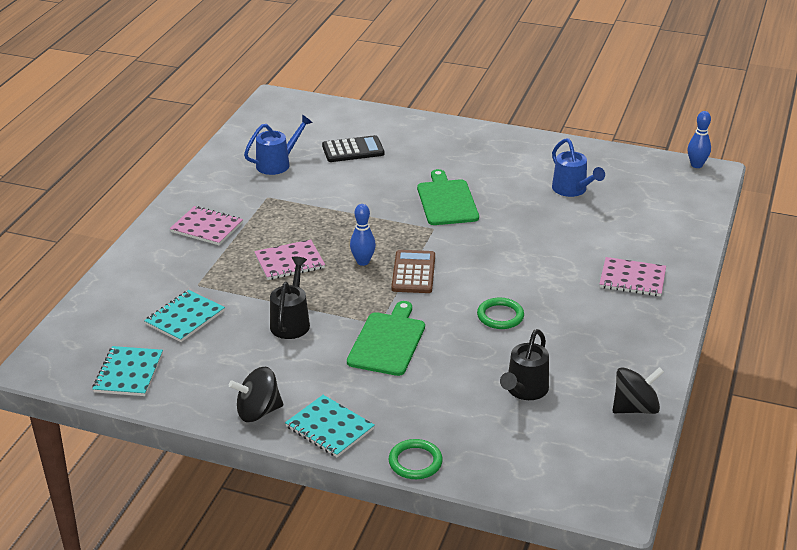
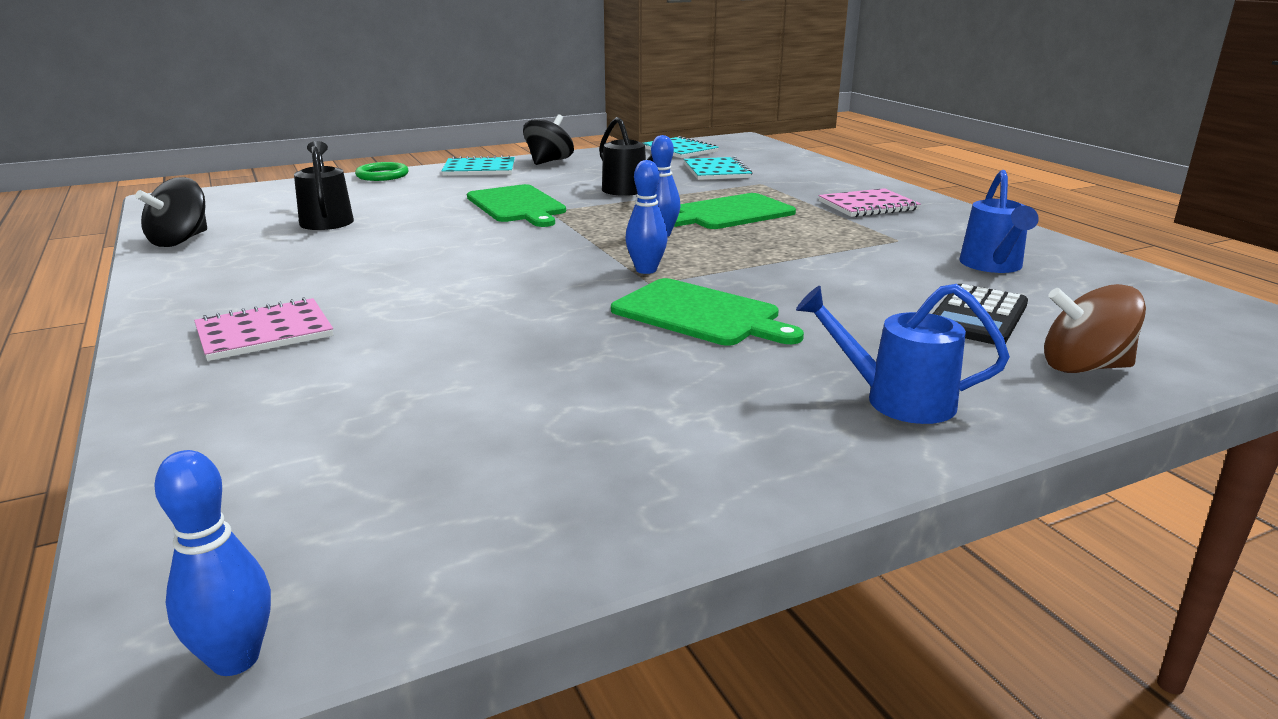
camera: 135 degrees right, 10 degrees down
pink notebook [254,240,325,280] -> green cutting board [674,193,796,229]
brown calculator [391,250,435,293] -> none
green ring [477,298,524,329] -> none
blue watering can [552,138,605,197] -> blue watering can moved to [796,284,1010,424]
none -> blue bowling pin [625,160,668,274]
none -> brown spinning top [1044,284,1146,373]

